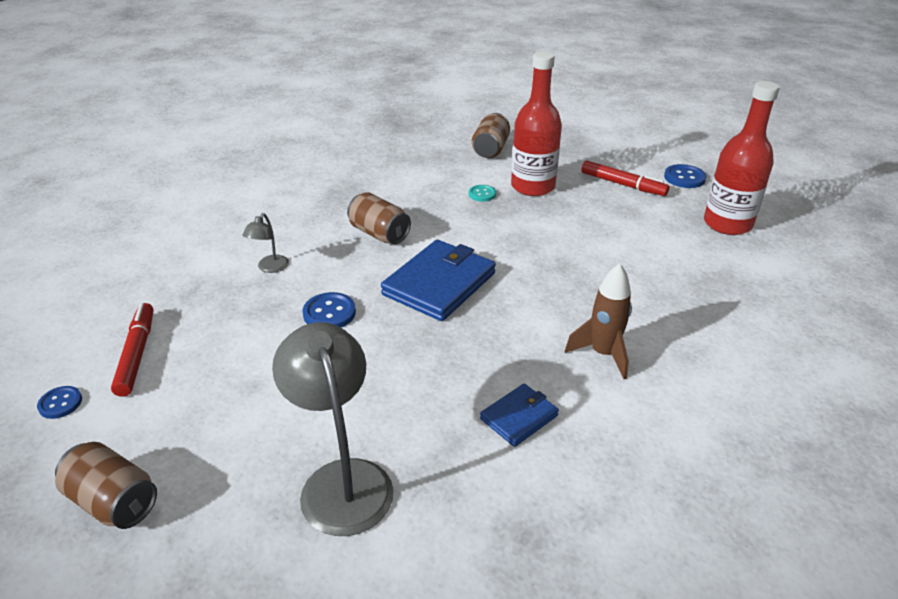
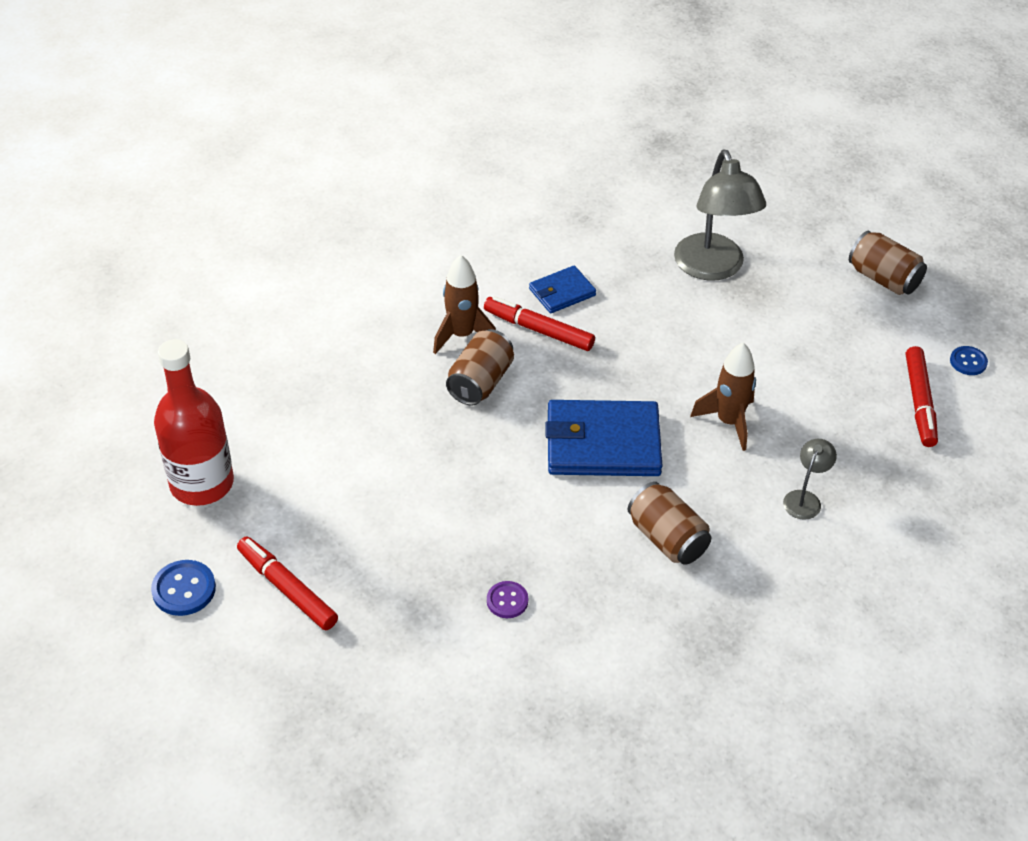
camera: 170 degrees left, 10 degrees up
blue button [303,292,356,328] -> brown rocket [690,343,756,451]
blue wallet [381,240,496,321] -> blue wallet turned 45 degrees clockwise [545,400,662,476]
turquoise button [469,185,496,202] -> purple button [487,581,528,618]
brown can [472,113,510,158] -> brown can moved to [446,329,514,406]
red bottle [511,52,562,196] -> none
none -> red marker [484,296,595,351]

